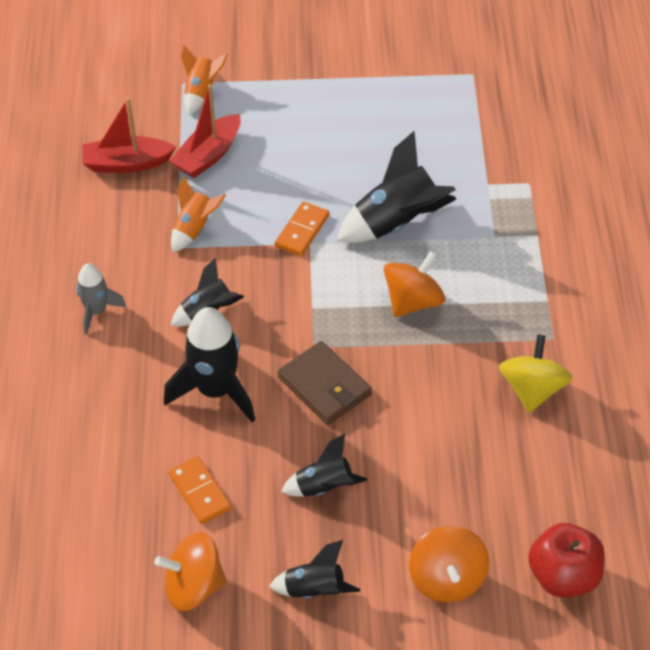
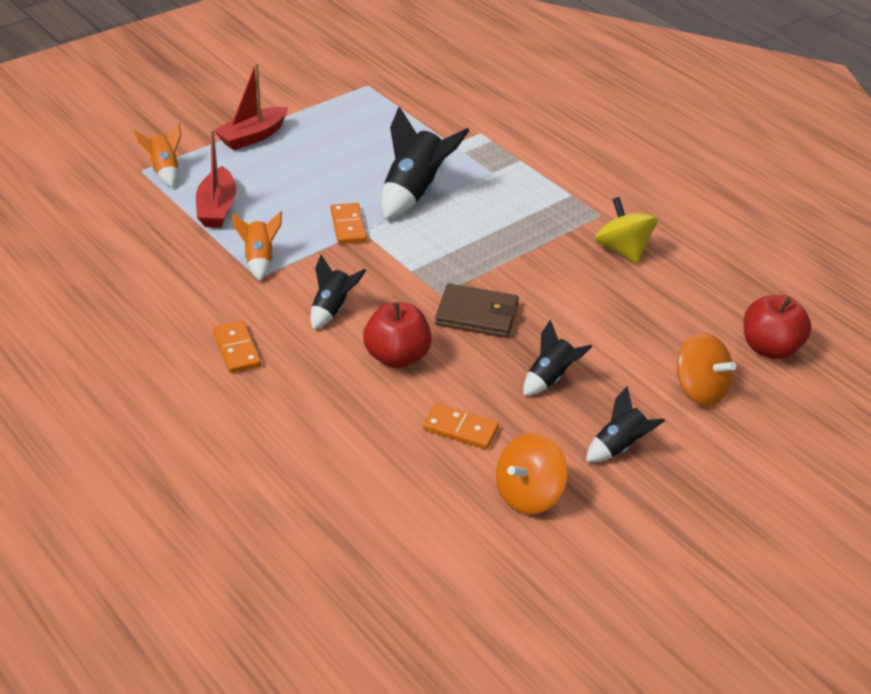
camera: 40 degrees left, 10 degrees down
grey rocket [76,263,126,335] -> orange domino [213,321,261,373]
red boat [82,98,176,173] -> red boat moved to [214,63,288,150]
black rocket [164,307,255,422] -> red apple [363,302,432,368]
orange spinning top [383,251,446,317] -> none

